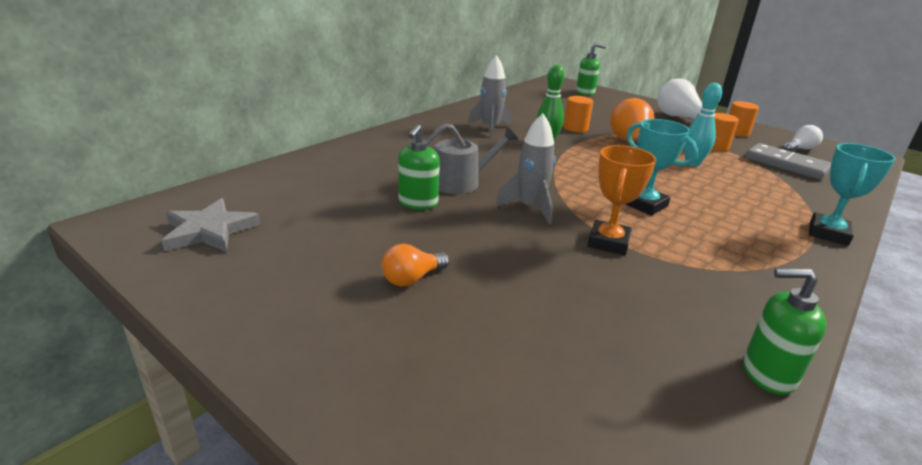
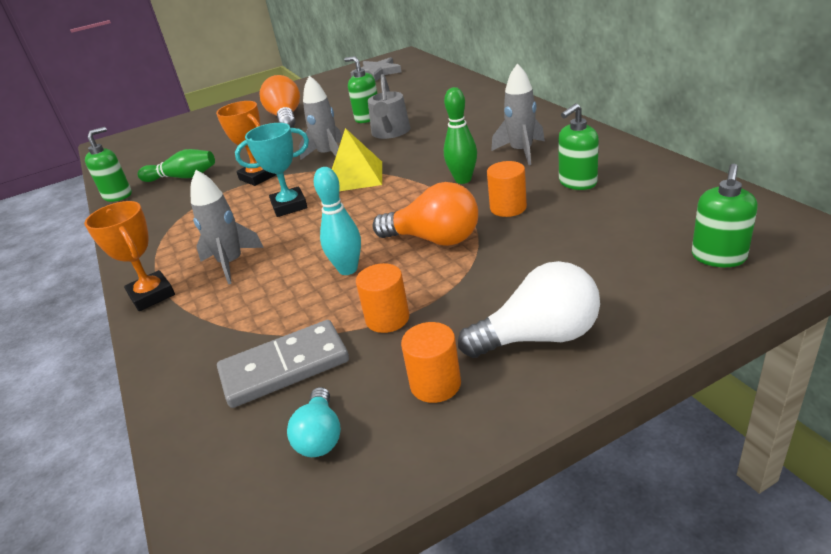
camera: 120 degrees right, 5 degrees up
orange light bulb [382,244,449,287] -> orange light bulb [259,75,300,128], size x1.71
white light bulb [783,125,823,151] -> turquoise light bulb [287,387,341,457]
turquoise trophy [809,143,896,246] -> orange trophy [84,201,175,311]
none -> green bowling pin [137,149,215,182]
none -> grey rocket [190,170,264,284]
none -> yellow pyramid [332,128,382,191]
none -> green soap dispenser [558,103,599,190]

